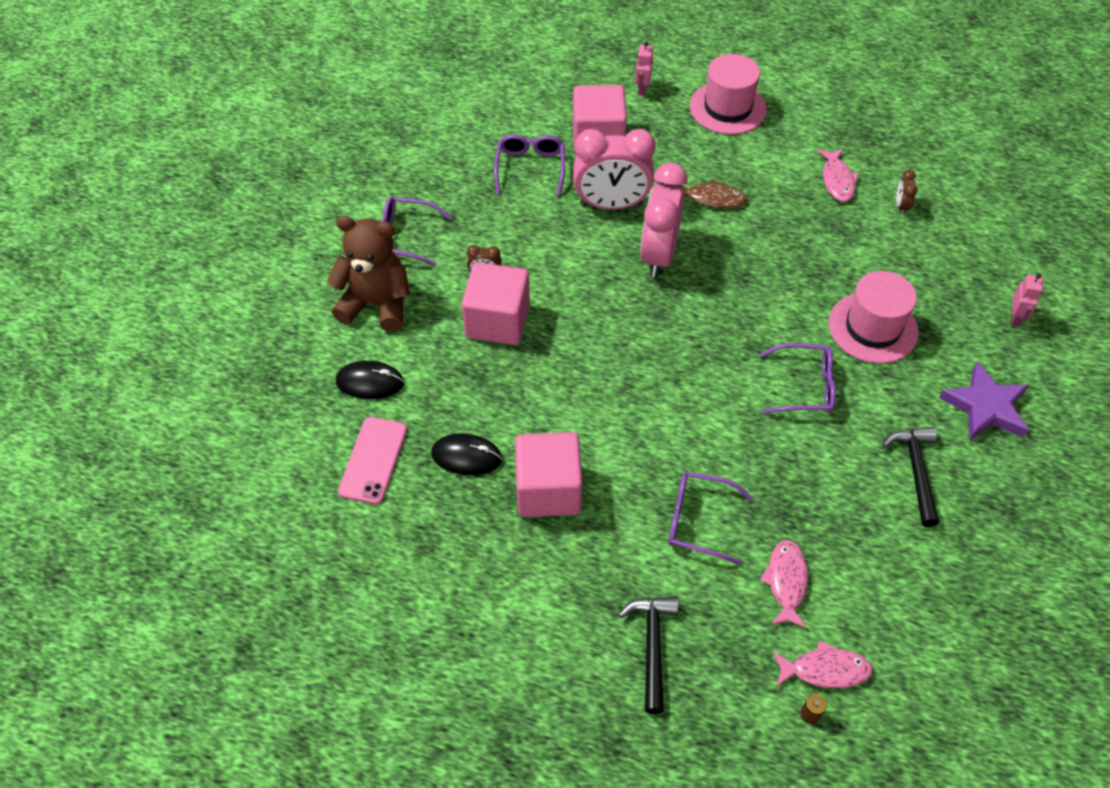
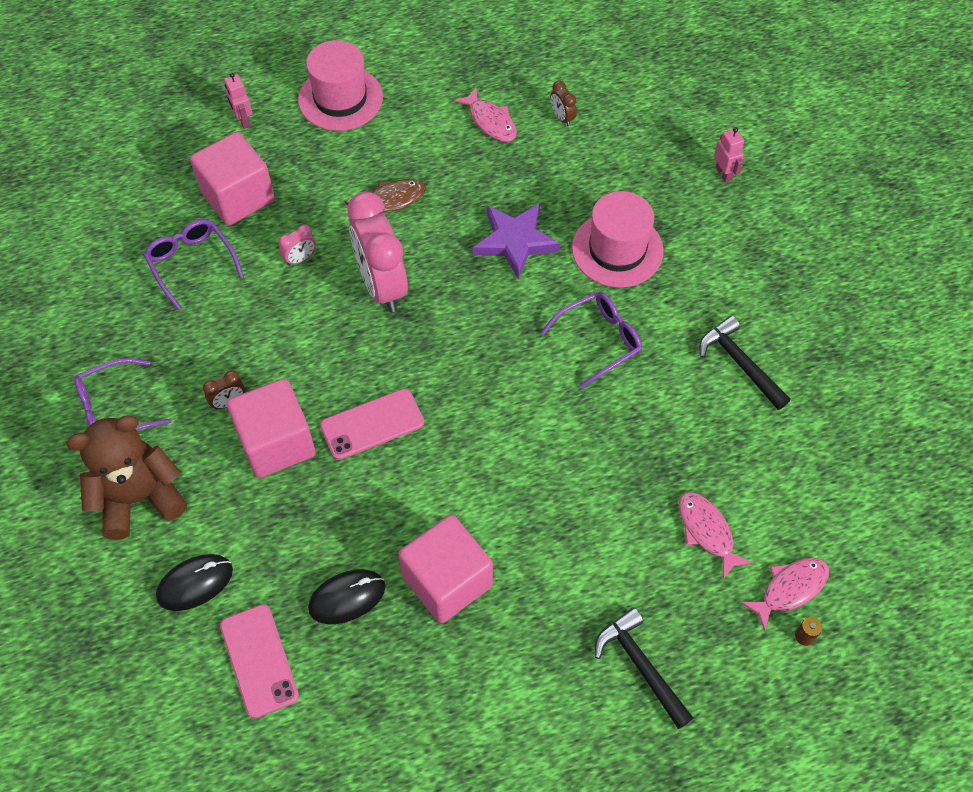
camera: 35 degrees left, 5 degrees up
pink clock [573,129,656,210] -> pink clock [279,225,316,266], size x0.41
purple glasses [668,472,753,565] -> none
purple star [939,362,1029,440] -> purple star moved to [473,203,560,279]
none -> pink phone [320,388,424,460]

